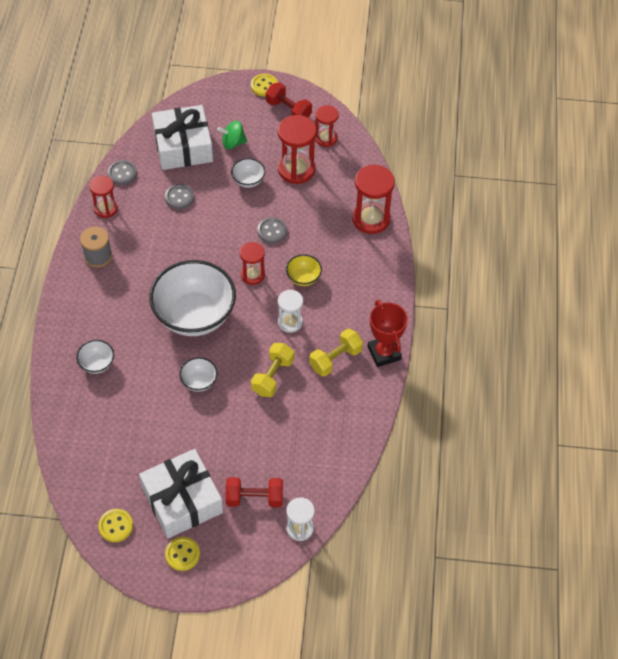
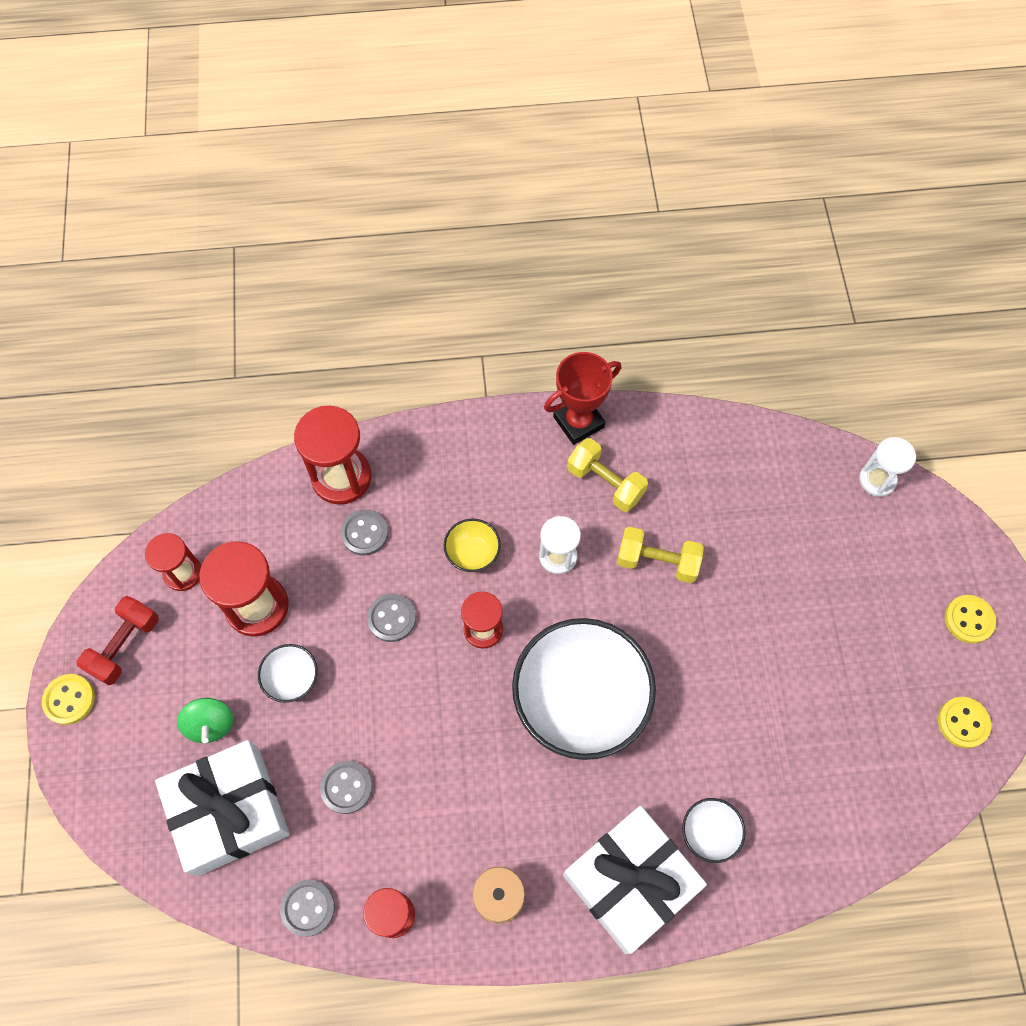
camera: 100 degrees left, 10 degrees up
white gift [139,449,223,539] -> white gift moved to [563,806,707,954]
white bowl [179,357,218,392] -> none
red dumbbell [226,477,283,507] -> none
none -> grey button [340,509,388,556]

